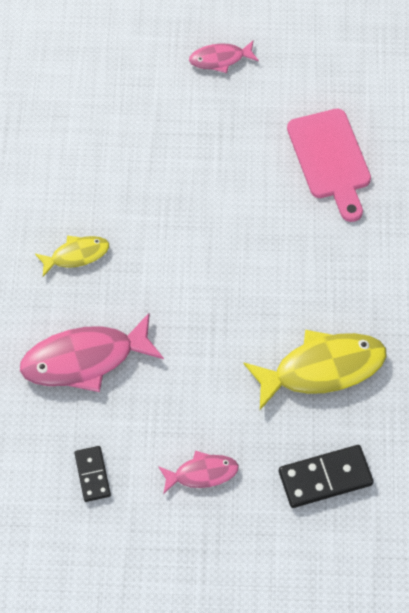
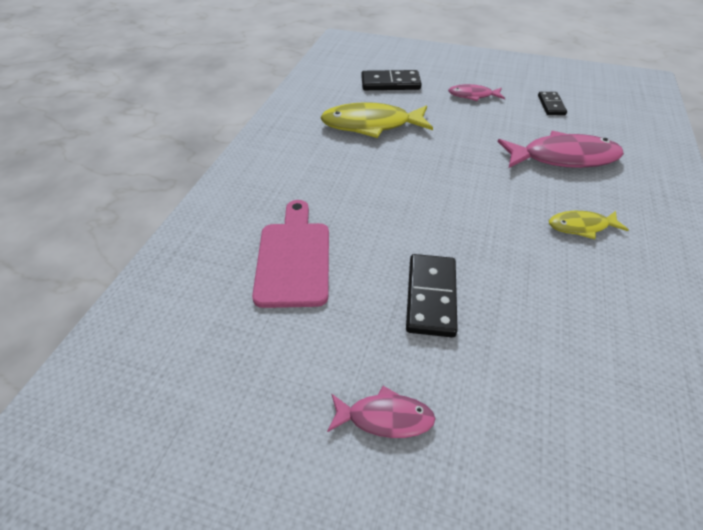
camera: 165 degrees left, 15 degrees down
none -> black domino [406,254,458,338]

